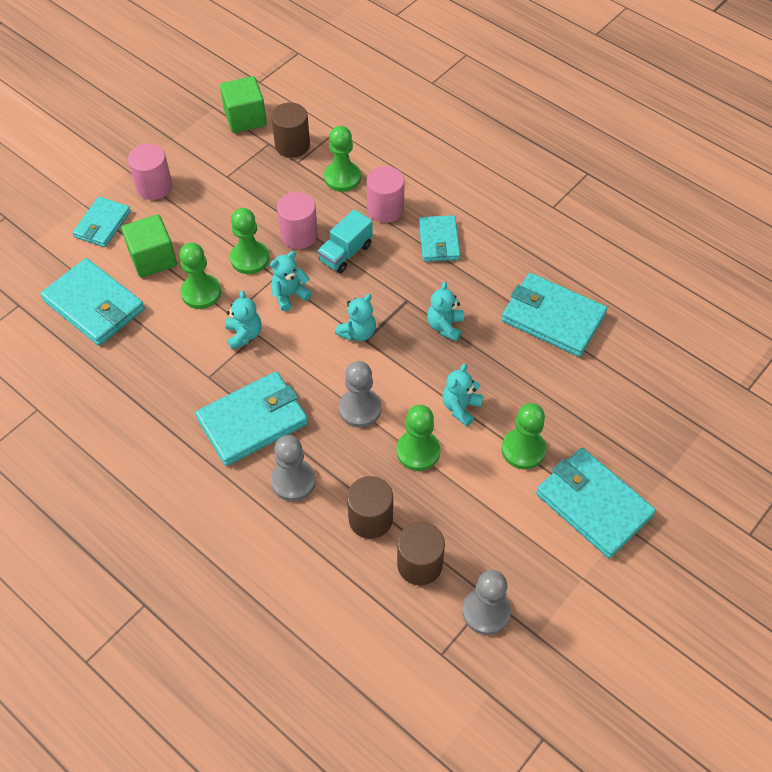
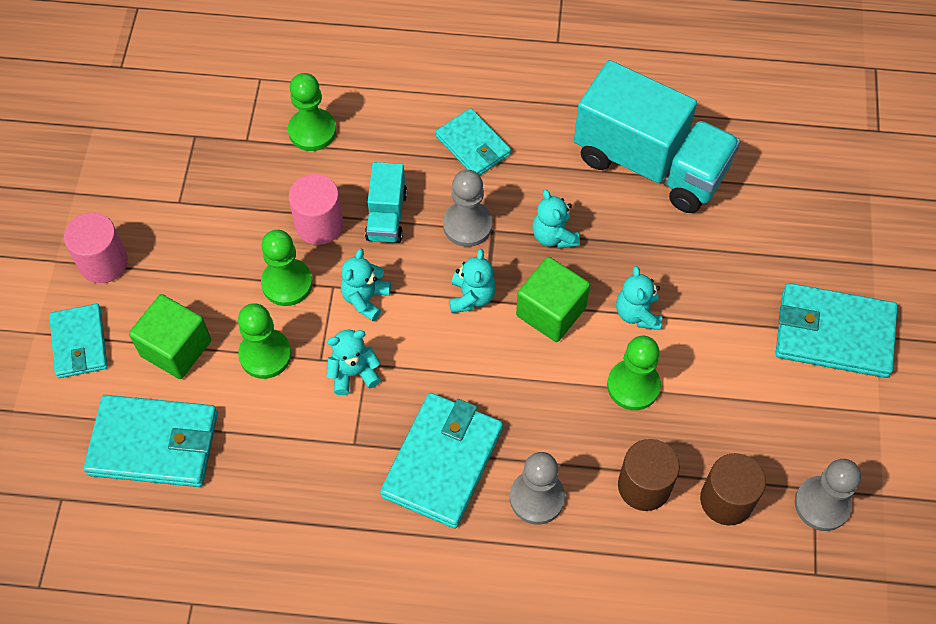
camera: 35 degrees left, 5 degrees up
green cube [220,76,267,133] -> green cube moved to [516,257,590,342]
turquoise teddy bear [225,290,261,350] -> turquoise teddy bear turned 60 degrees counterclockwise [326,329,381,395]
brown cylinder [271,102,310,158] -> none
grey pawn [339,361,382,428] -> grey pawn moved to [443,170,492,247]
pink cylinder [367,166,405,223] -> none
turquoise wallet [502,273,607,357] -> turquoise truck [574,60,740,213]
green pawn [502,403,546,469] -> none

